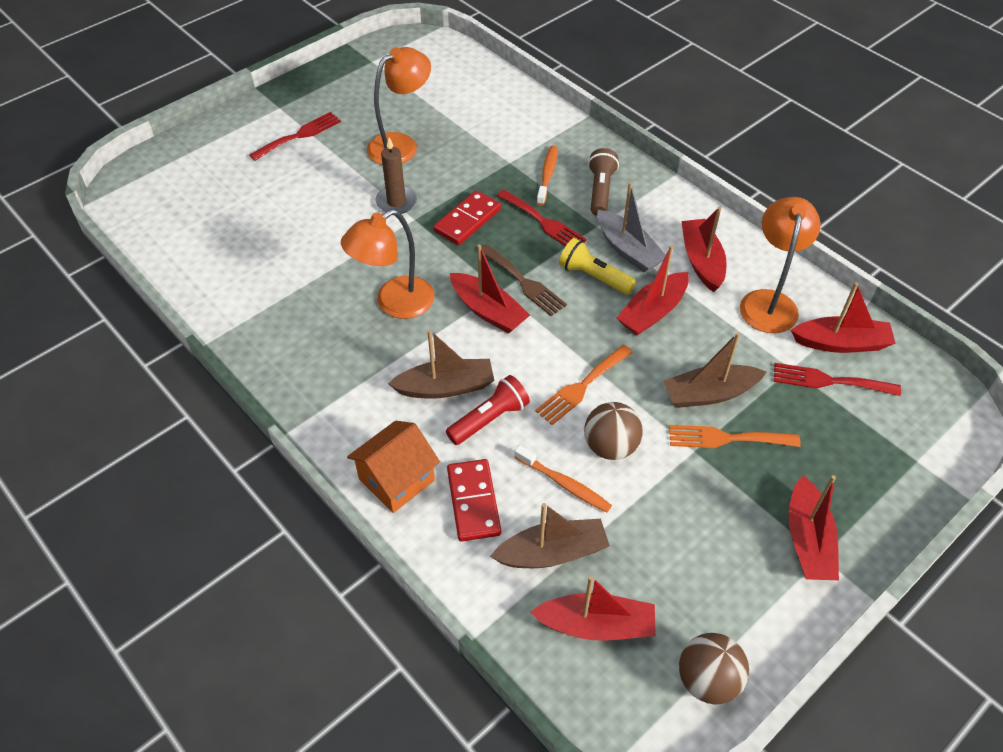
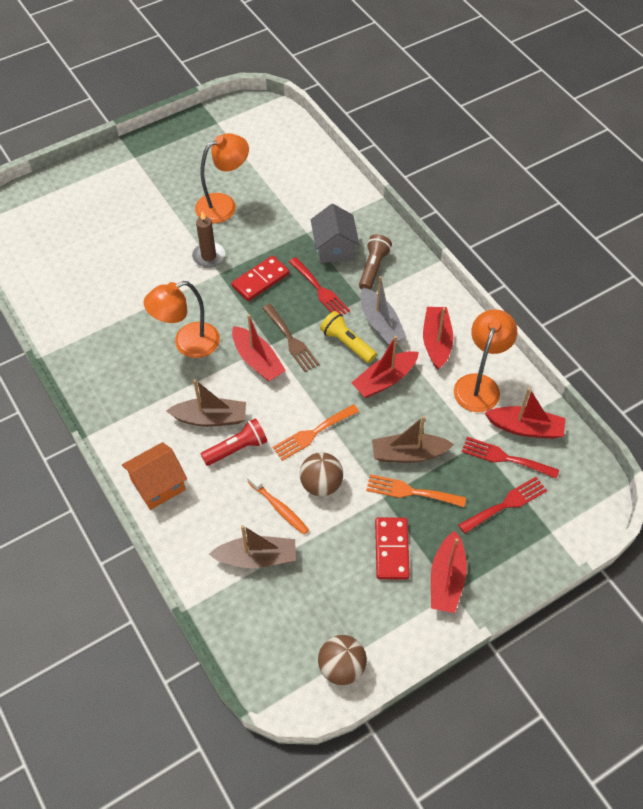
camera: 10 degrees right, 5 degrees up
red fork [249,112,341,161] -> red fork moved to [458,477,547,534]
red domino [447,459,501,542] -> red domino moved to [375,518,410,579]
red boat [530,576,656,640] -> none
orange toothbrush [537,145,558,206] -> grey house [311,204,359,263]

